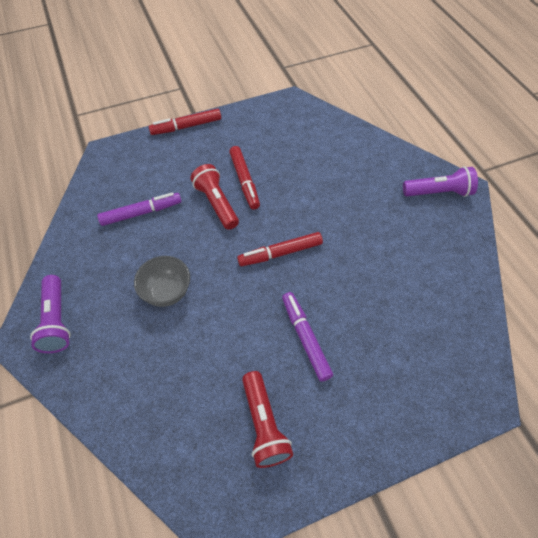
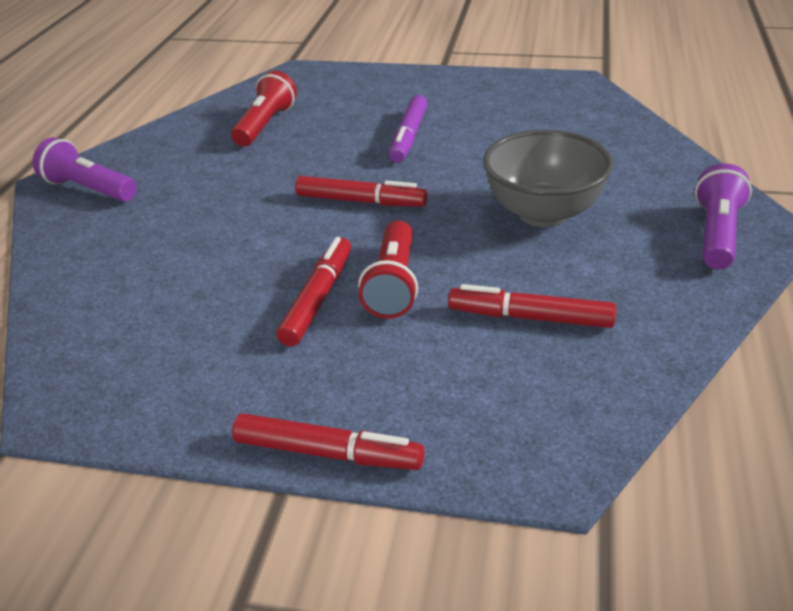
camera: 145 degrees left, 20 degrees down
purple marker [97,192,181,226] -> red marker [448,284,616,328]
grey bowl [134,256,190,307] -> grey bowl [483,129,613,227], size x1.50
red flashlight [242,371,293,468] -> red flashlight moved to [231,71,297,147]

